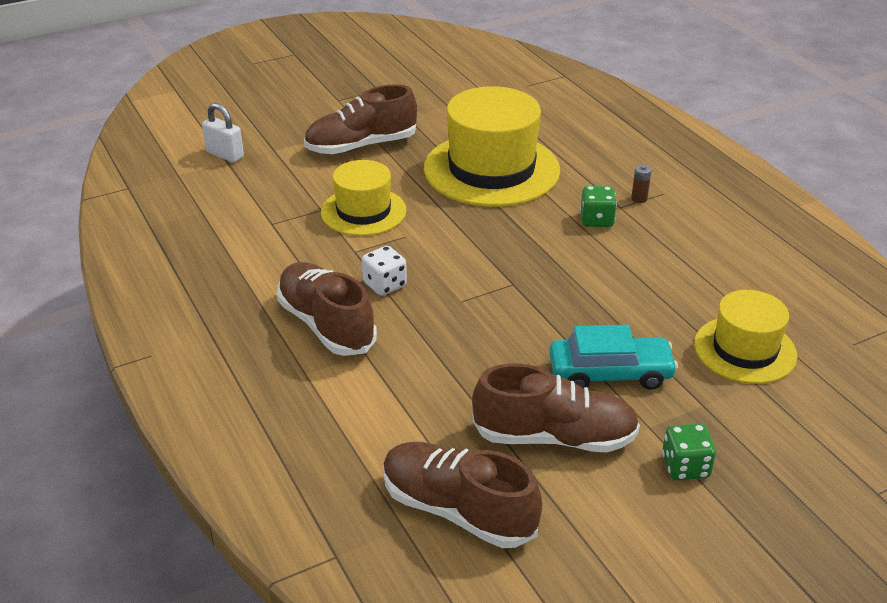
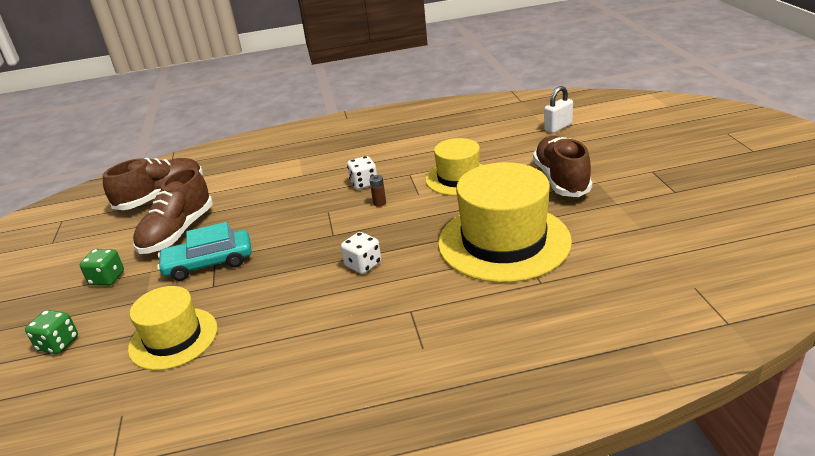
camera: 110 degrees right, 5 degrees down
brown shoe [277,262,377,356] -> none
turquoise car [549,325,678,390] -> turquoise car turned 60 degrees clockwise [157,222,252,281]
green dice [580,186,617,227] -> green dice moved to [25,310,78,354]
brown battery [631,165,652,203] -> brown battery moved to [369,175,386,207]
none -> white dice [341,232,381,274]

